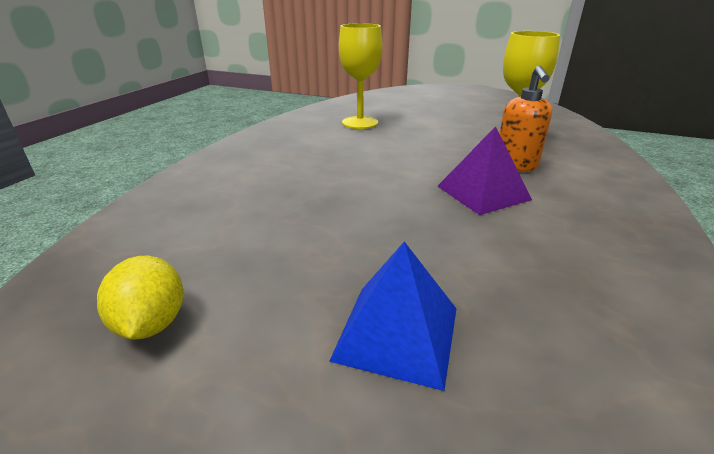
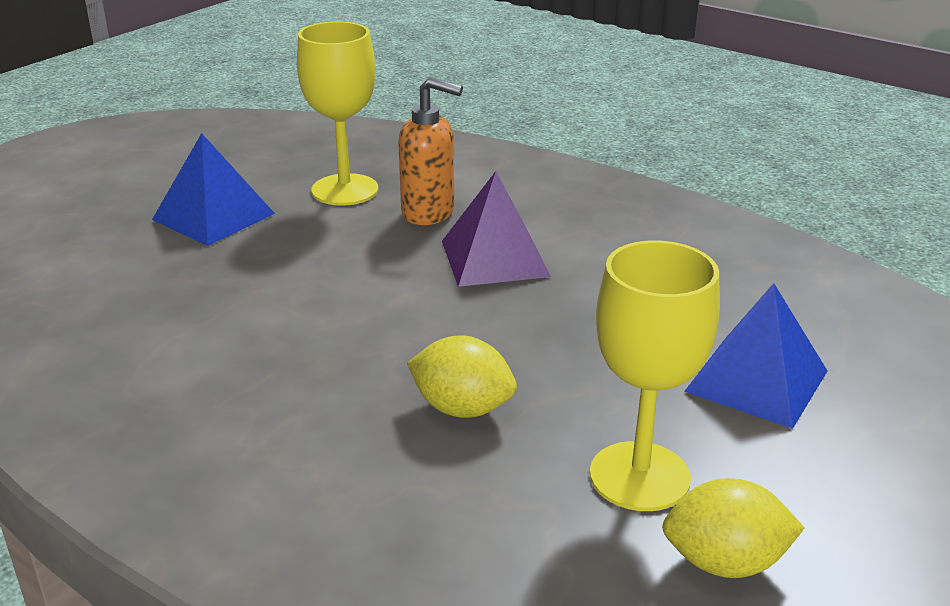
camera: 75 degrees left, 0 degrees up
yellow goblet [339,23,382,129] -> yellow goblet moved to [590,240,720,511]
none -> blue pyramid [152,133,275,246]
none -> yellow lemon [407,335,517,418]

